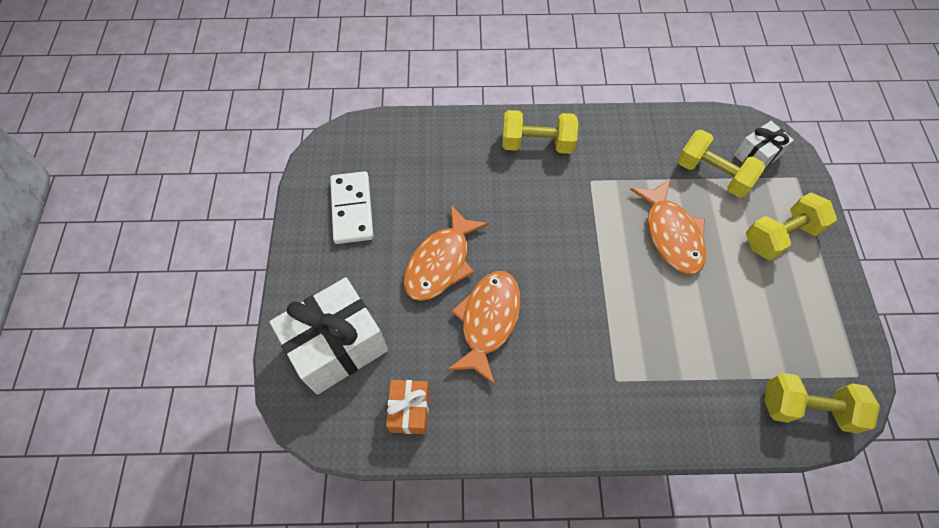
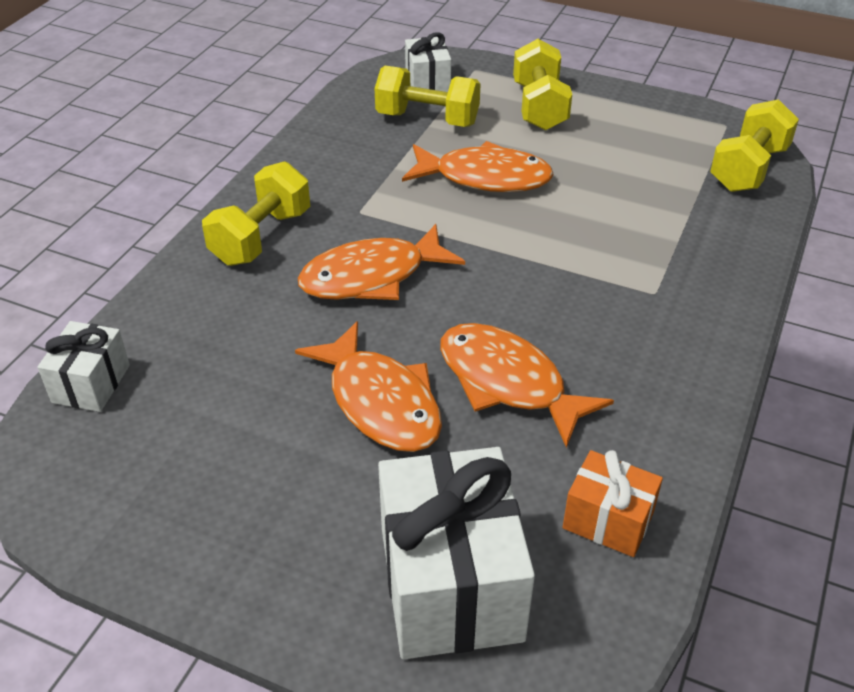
camera: 65 degrees left, 20 degrees down
white domino [330,171,374,244] -> none
yellow dumbbell [677,129,765,198] -> yellow dumbbell turned 45 degrees clockwise [375,66,481,127]
none -> white gift [37,321,130,412]
none -> orange fish [298,224,465,300]

